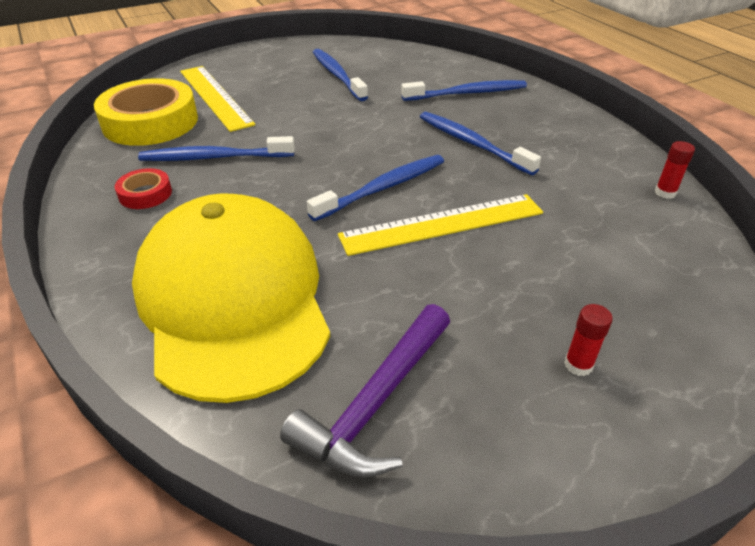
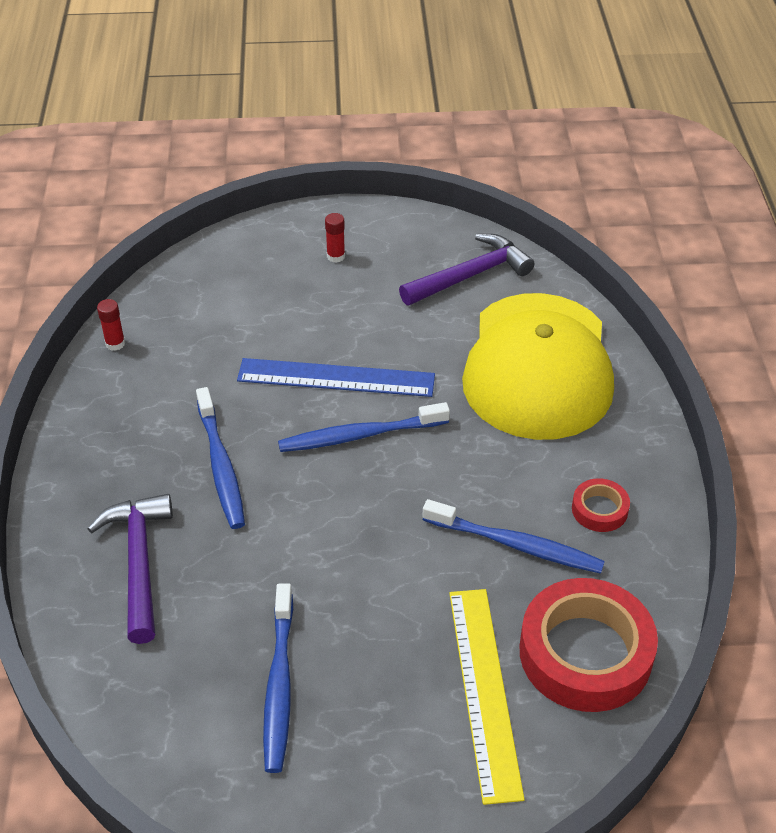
camera: 155 degrees left, 5 degrees up
yellow tape [94,78,198,146] -> red tape [520,578,658,712]
yellow ruler [338,194,543,256] -> blue ruler [237,358,435,397]
blue toothbrush [401,80,527,101] -> purple hammer [88,494,173,644]

